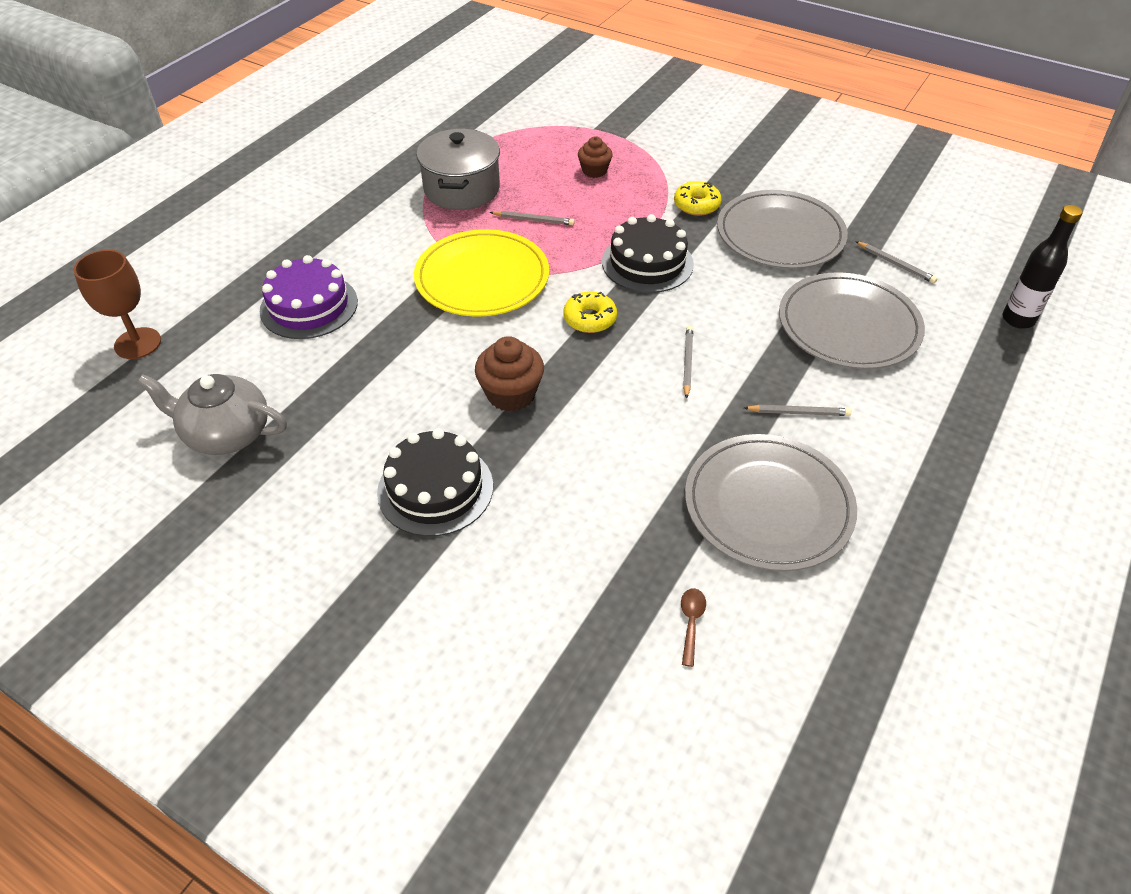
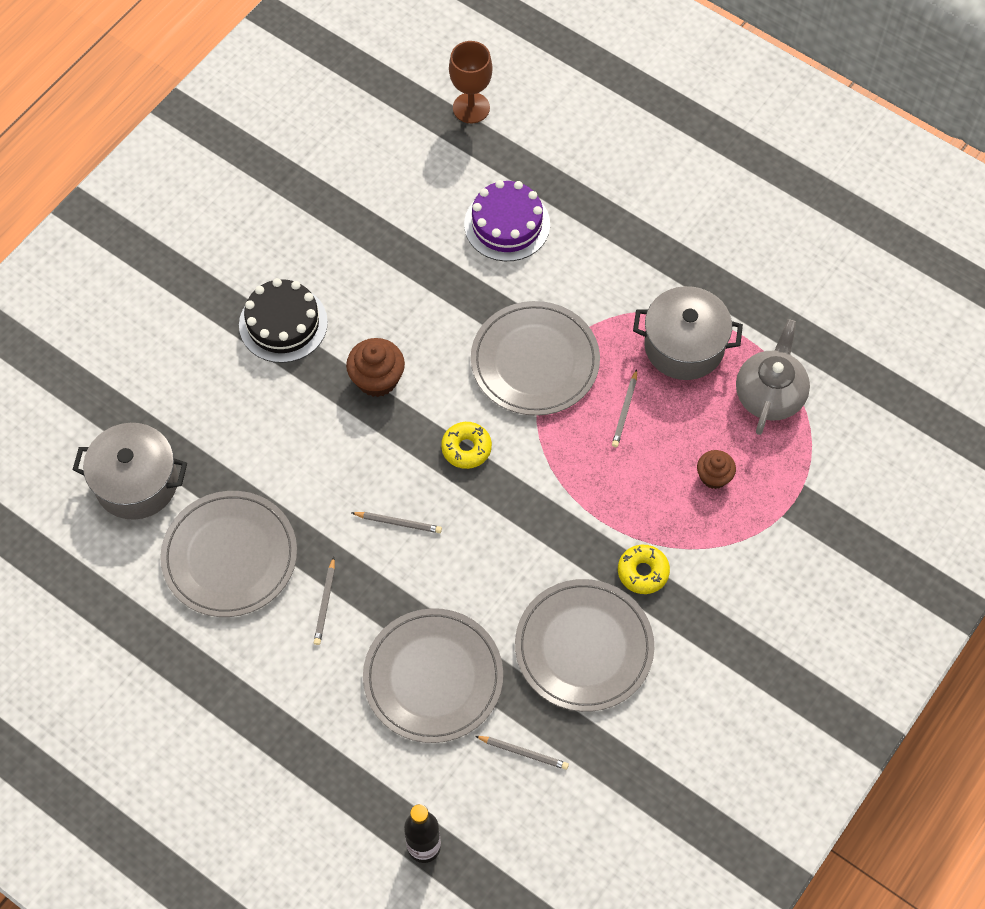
camera: 95 degrees right, 15 degrees up
grey teapot [137,374,287,455] -> grey teapot moved to [736,319,810,435]
yellow plate [414,229,549,317] -> grey plate [471,301,600,416]
black cake [602,214,694,293] -> none
brown spoon [681,588,706,667] -> grey pot [73,423,187,520]
grey pencil [855,241,937,284] -> grey pencil turned 120 degrees counterclockwise [475,736,569,770]

